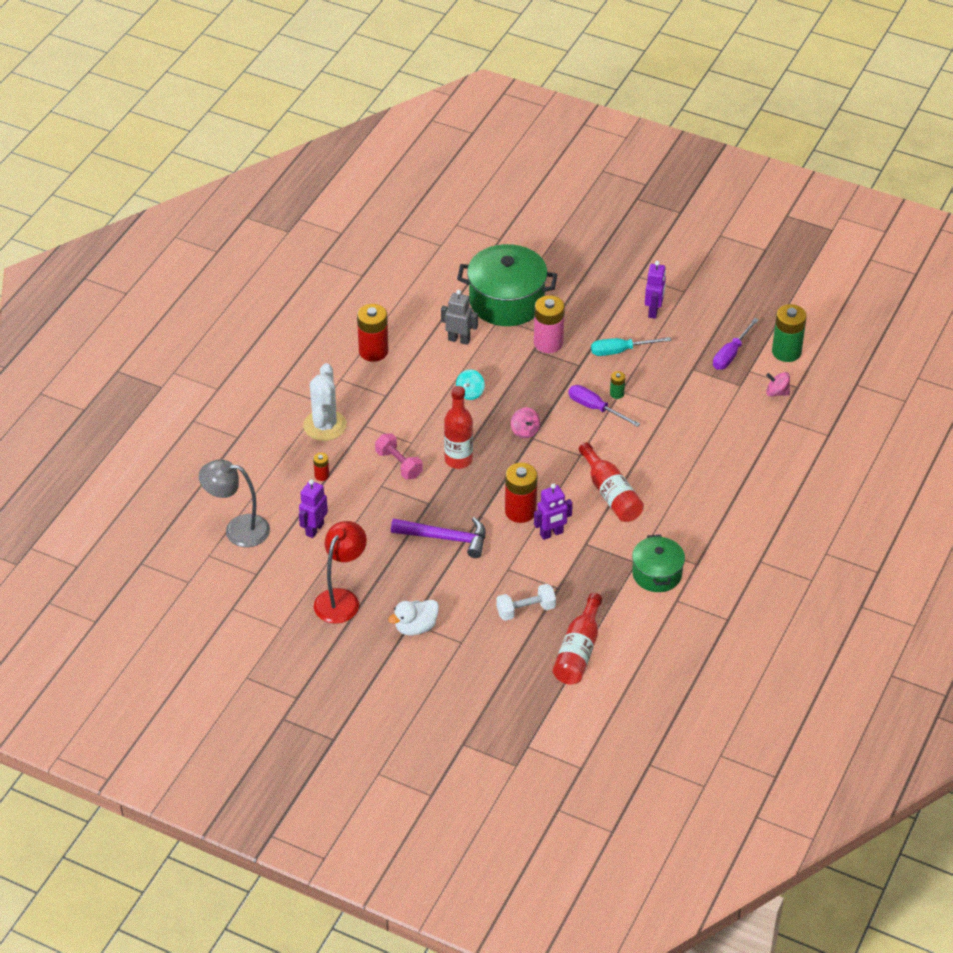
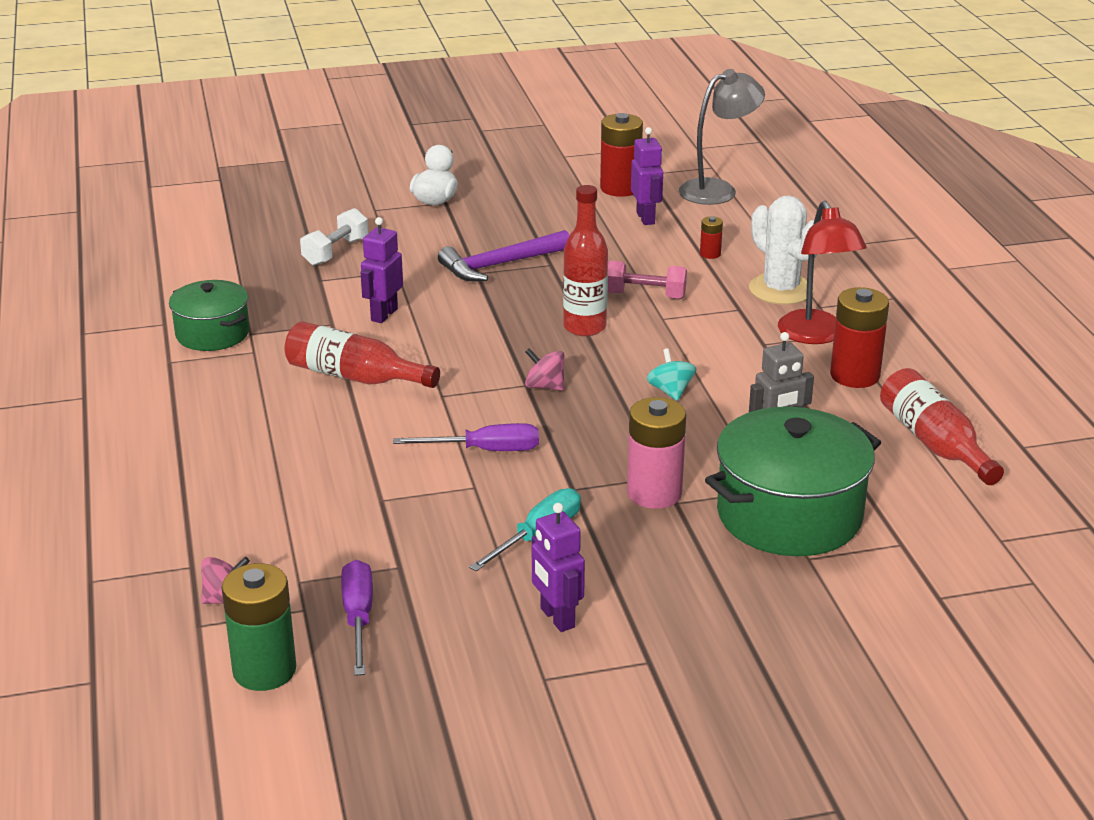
camera: 140 degrees right, 15 degrees down
red lamp [314,521,367,624] -> red lamp moved to [778,200,867,344]
red battery [505,463,537,523] -> red battery moved to [600,113,643,197]
red bottle [553,593,602,684] -> red bottle moved to [880,368,1004,485]
green battery [610,371,625,399] -> none

